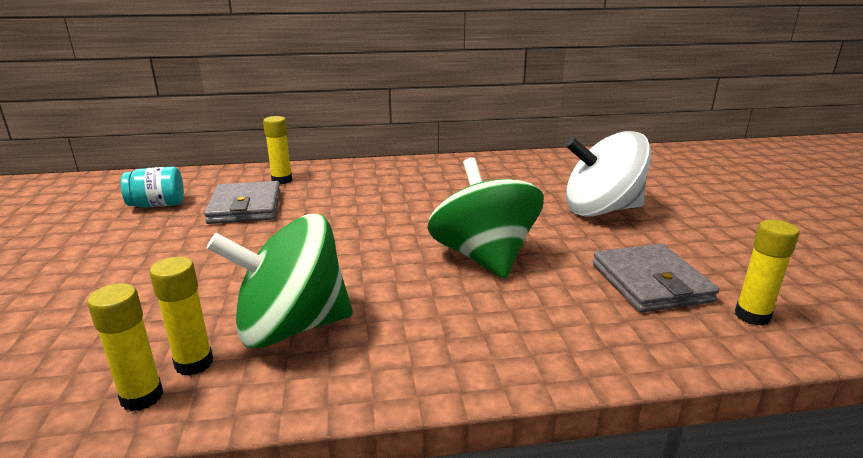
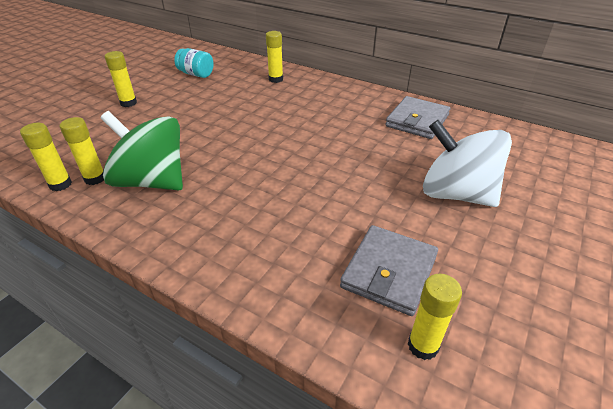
camera: 40 degrees right, 15 degrees up
grey wallet [204,181,280,224] -> grey wallet moved to [385,96,450,139]
green spinning top [427,158,544,279] -> none
none -> yellow glue stick [105,51,137,107]

